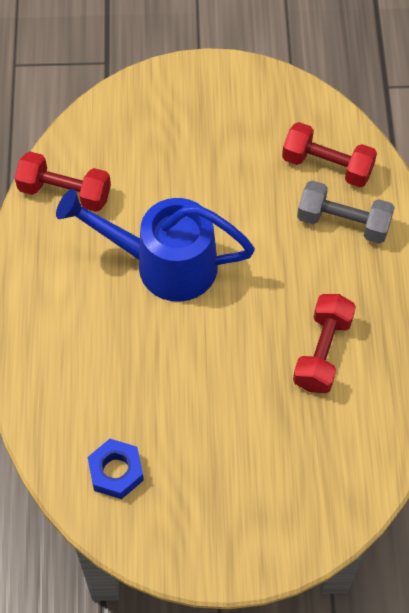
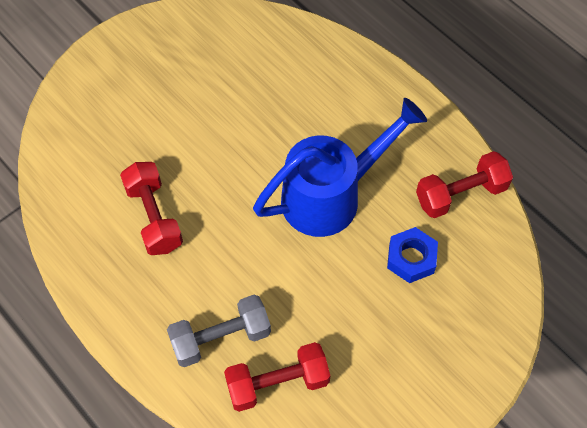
camera: 140 degrees right, 0 degrees up
blue nut [88,439,144,499] -> blue nut moved to [387,227,438,283]

